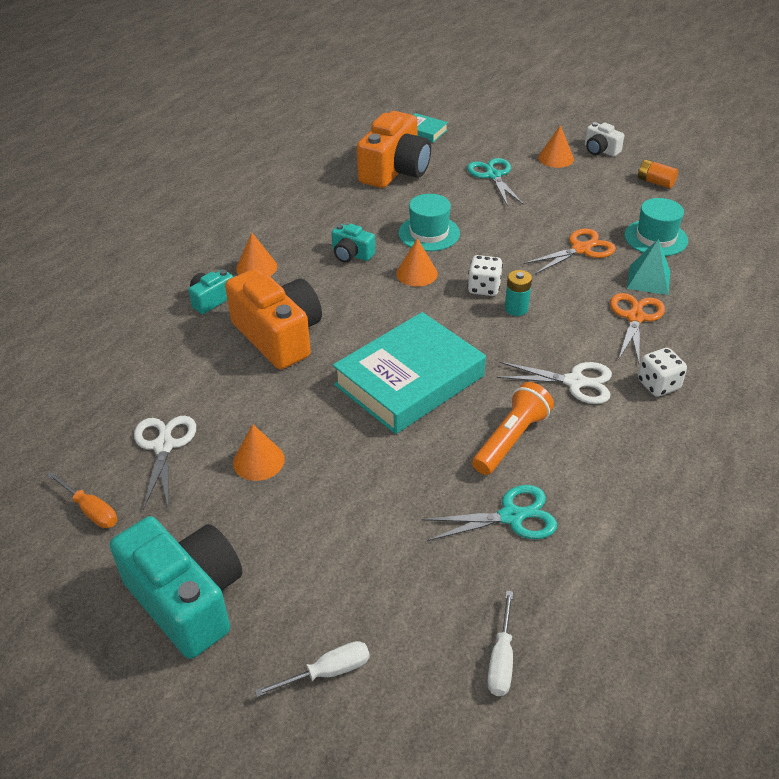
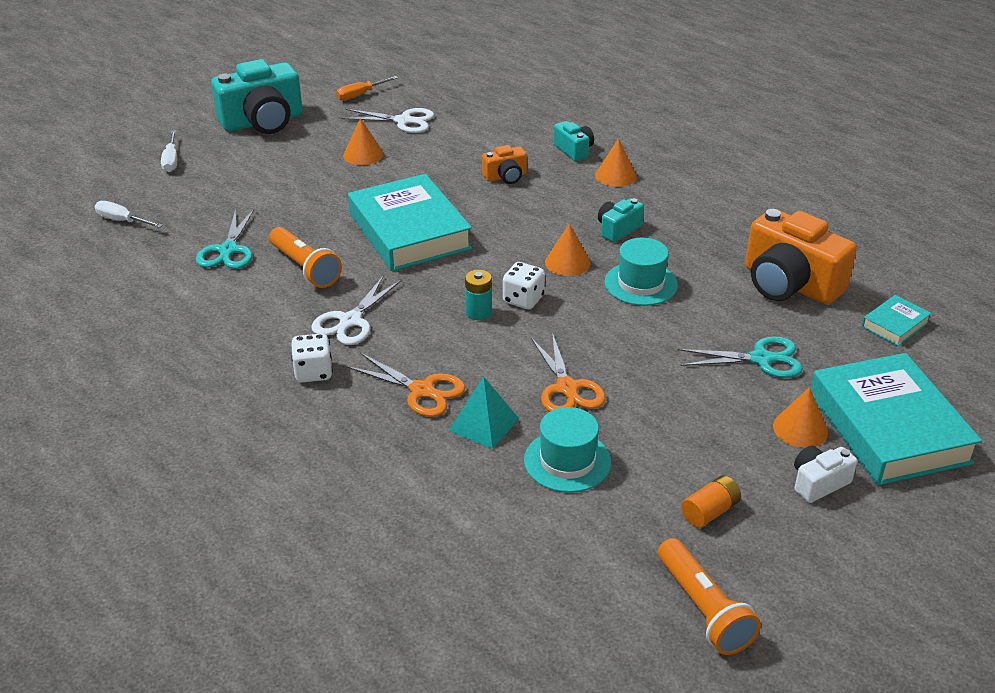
camera: 105 degrees right, 5 degrees down
orange camera [225,269,322,369] -> orange camera [482,145,527,184], size x0.49
none -> orange flashlight [658,538,761,655]
none -> turquoise book [811,353,982,485]

